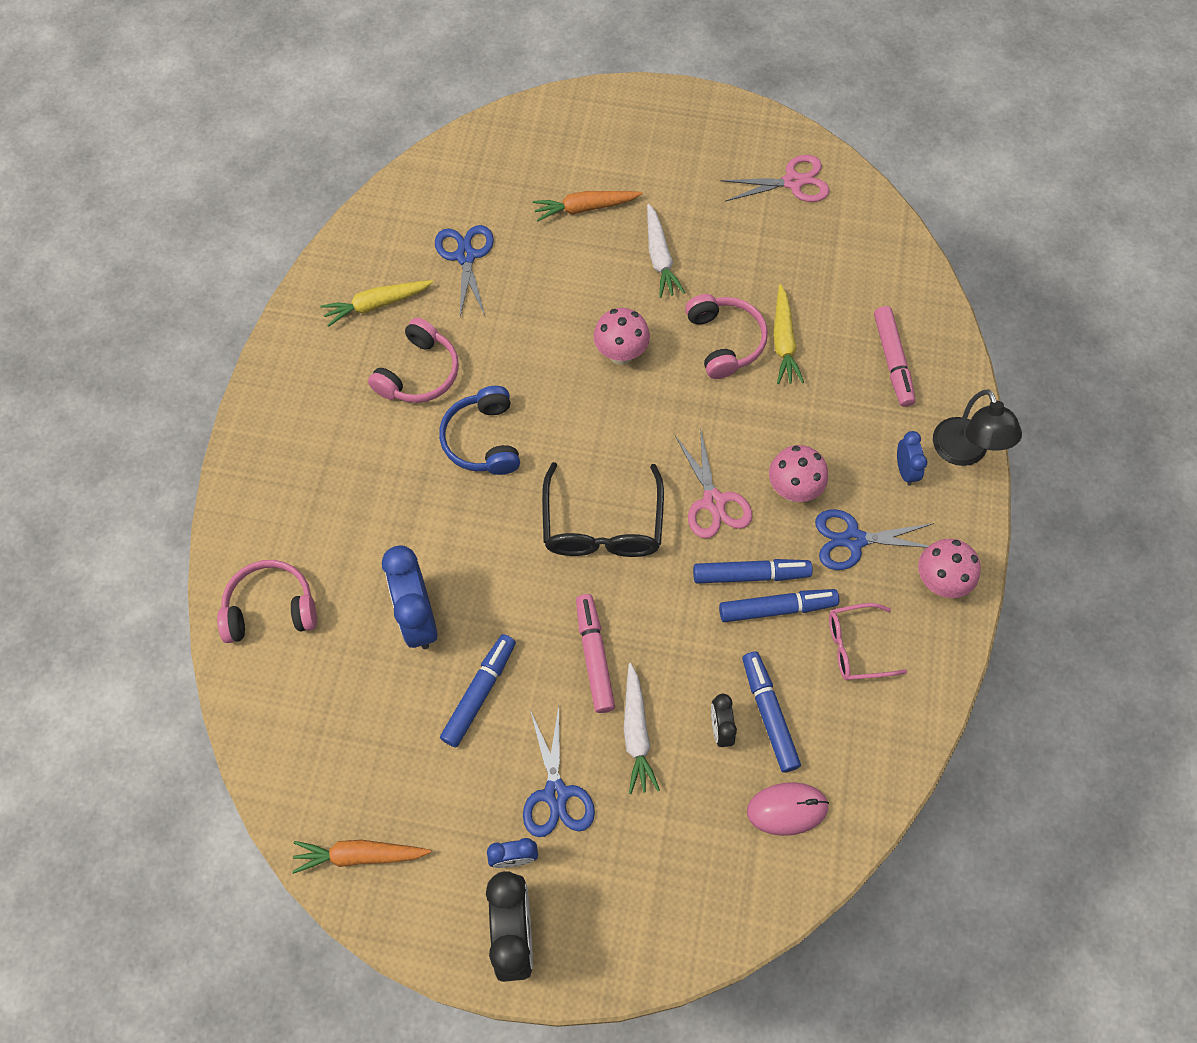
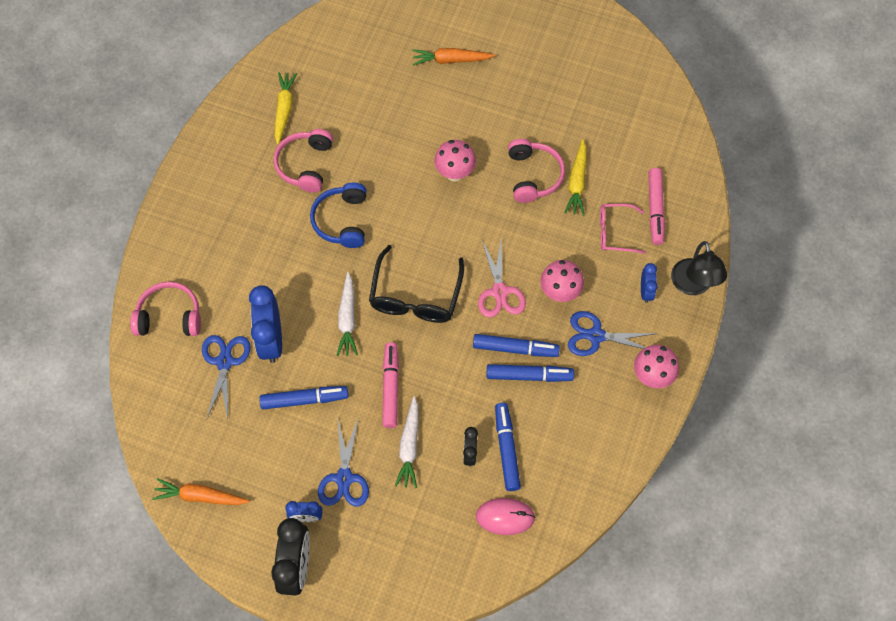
camera: 10 degrees right, 0 degrees up
yellow carrot [320,280,433,327] -> yellow carrot turned 105 degrees clockwise [275,72,297,145]
pink headphones [368,318,459,403] -> pink headphones turned 150 degrees clockwise [274,129,333,193]
blue scissors [435,225,494,316] -> blue scissors moved to [202,335,251,419]
blue marker [440,634,516,747] -> blue marker turned 45 degrees clockwise [259,386,349,410]
white carrot [647,204,685,298] -> white carrot moved to [337,272,358,356]
pink scissors [720,155,830,202] -> none
pink glasses [829,603,907,680] -> pink glasses moved to [600,204,646,254]

